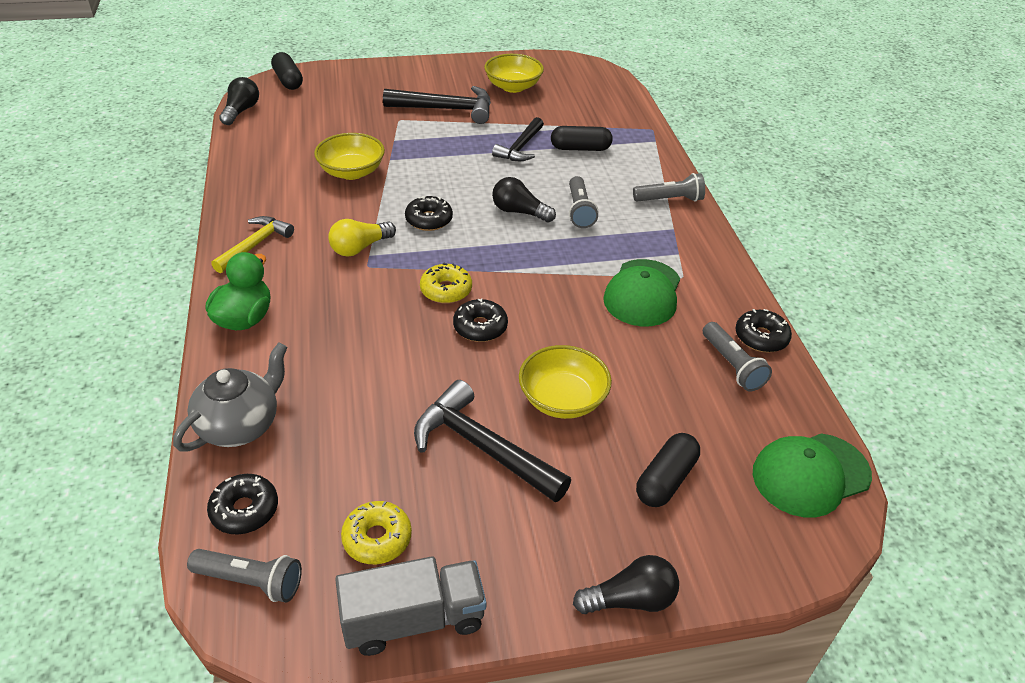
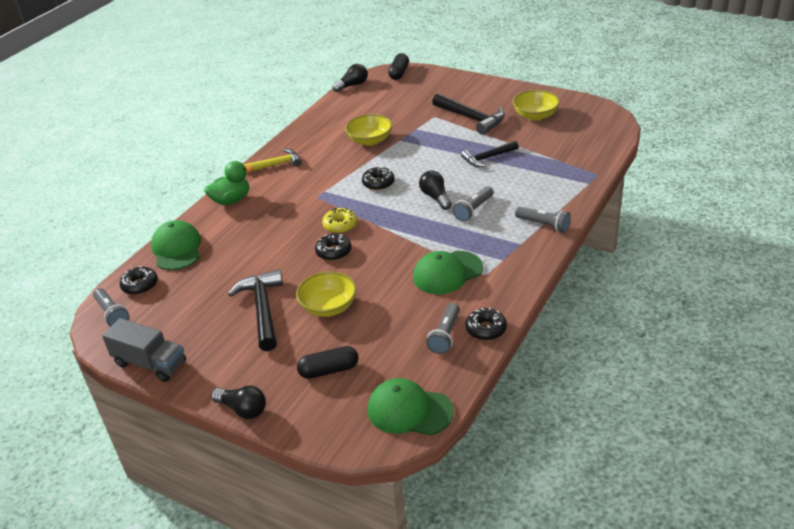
camera: 45 degrees right, 5 degrees down
grey teapot [173,343,288,451] -> green cap [151,220,201,270]
yellow light bulb [328,219,396,256] -> none
yellow donut [341,501,412,564] -> none
black capsule [551,126,613,151] -> none

